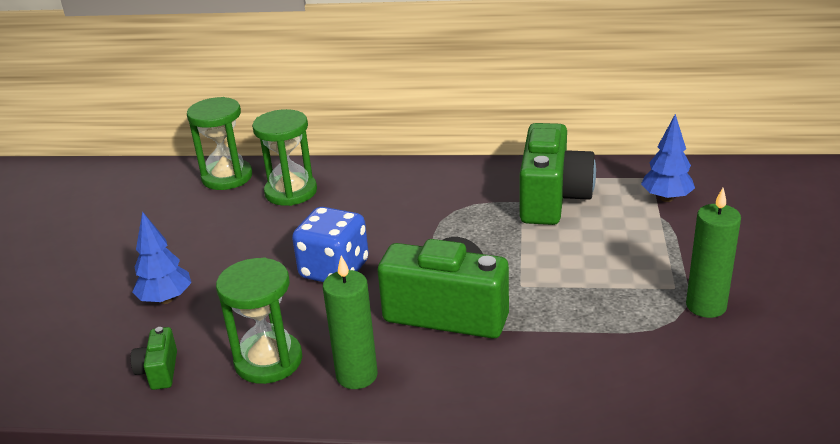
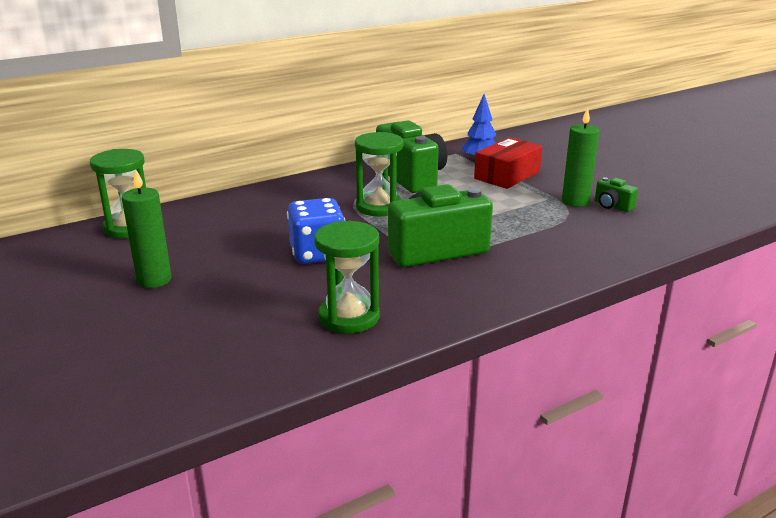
camera: 40 degrees left, 5 degrees down
green camera [130,327,177,390] -> green camera moved to [595,177,638,212]
blue tree [132,211,191,304] -> none
green hourglass [252,109,317,206] -> green hourglass moved to [355,132,403,216]
green candle [323,255,378,389] -> green candle moved to [122,170,171,288]
none -> red box [474,137,542,189]

